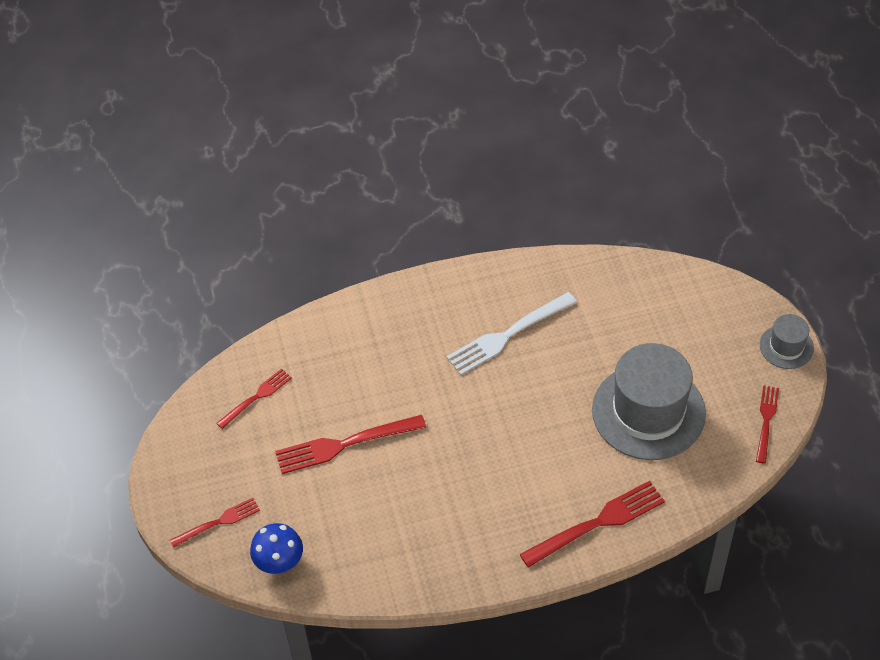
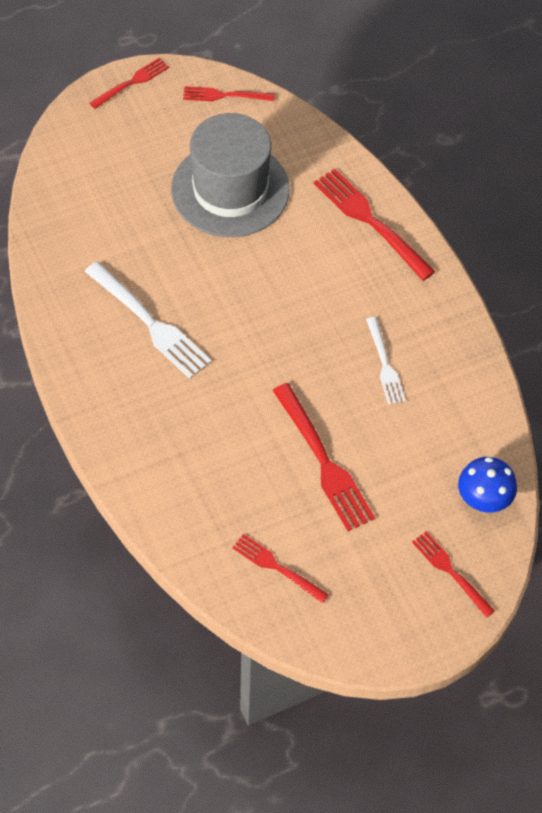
camera: 105 degrees left, 5 degrees up
grey hat [760,314,814,369] -> red fork [90,58,169,109]
none -> white fork [366,317,405,404]

